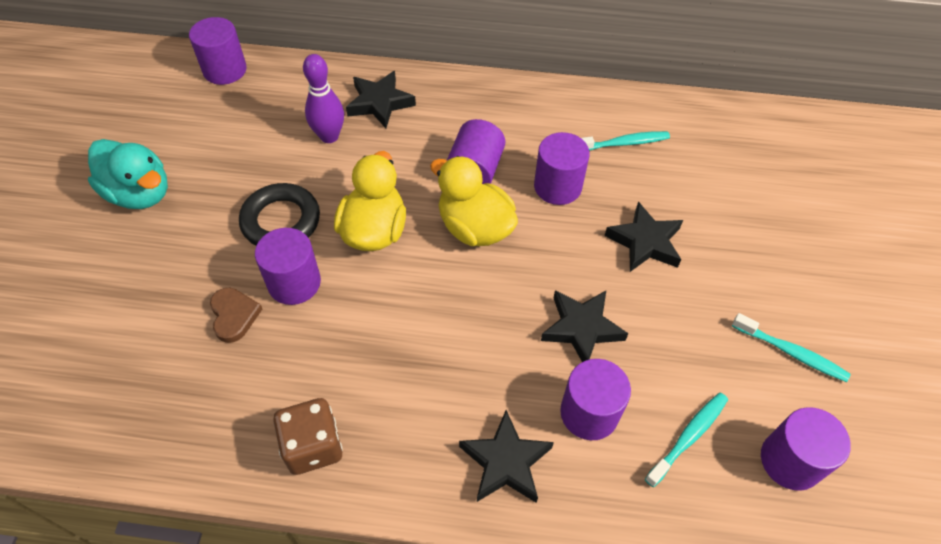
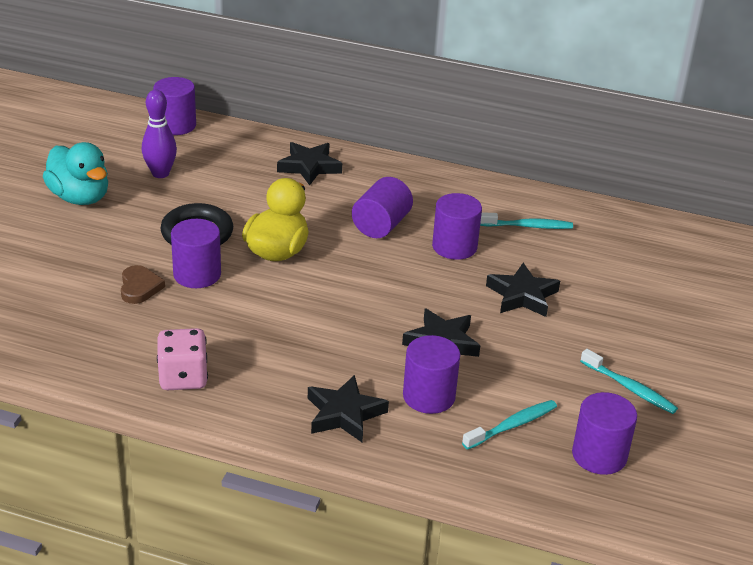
camera: 10 degrees right, 20 degrees down
brown dice [273,398,343,475] -> pink dice [157,328,208,390]
purple bowling pin [303,54,344,143] -> purple bowling pin moved to [142,90,177,178]
yellow duck [430,156,518,246] -> none

